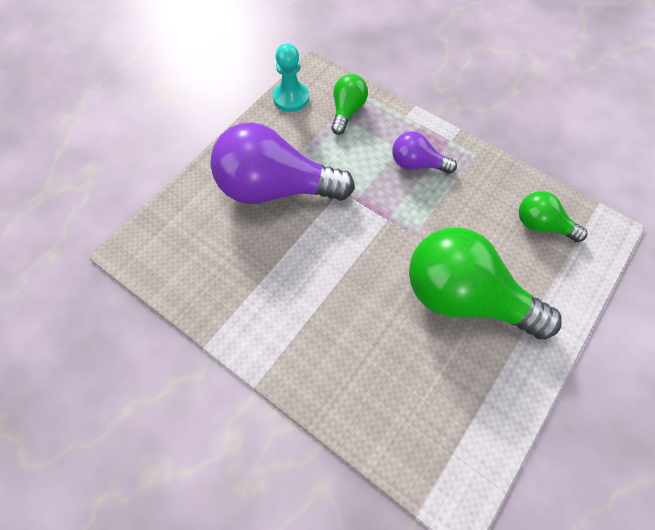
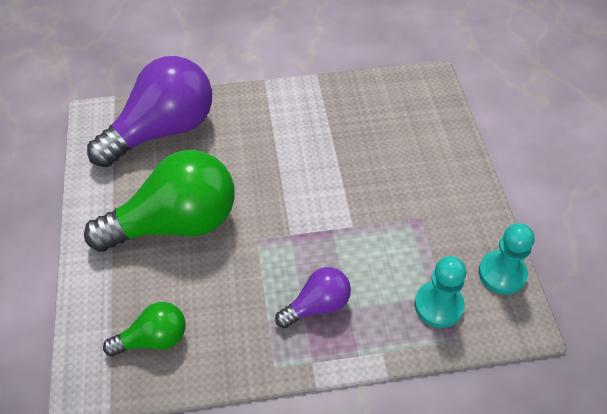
camera: 135 degrees right, 10 degrees down
purple light bulb [210,122,355,204] -> purple light bulb moved to [87,56,212,167]
green light bulb [331,74,368,135] -> turquoise pawn [415,256,466,328]

